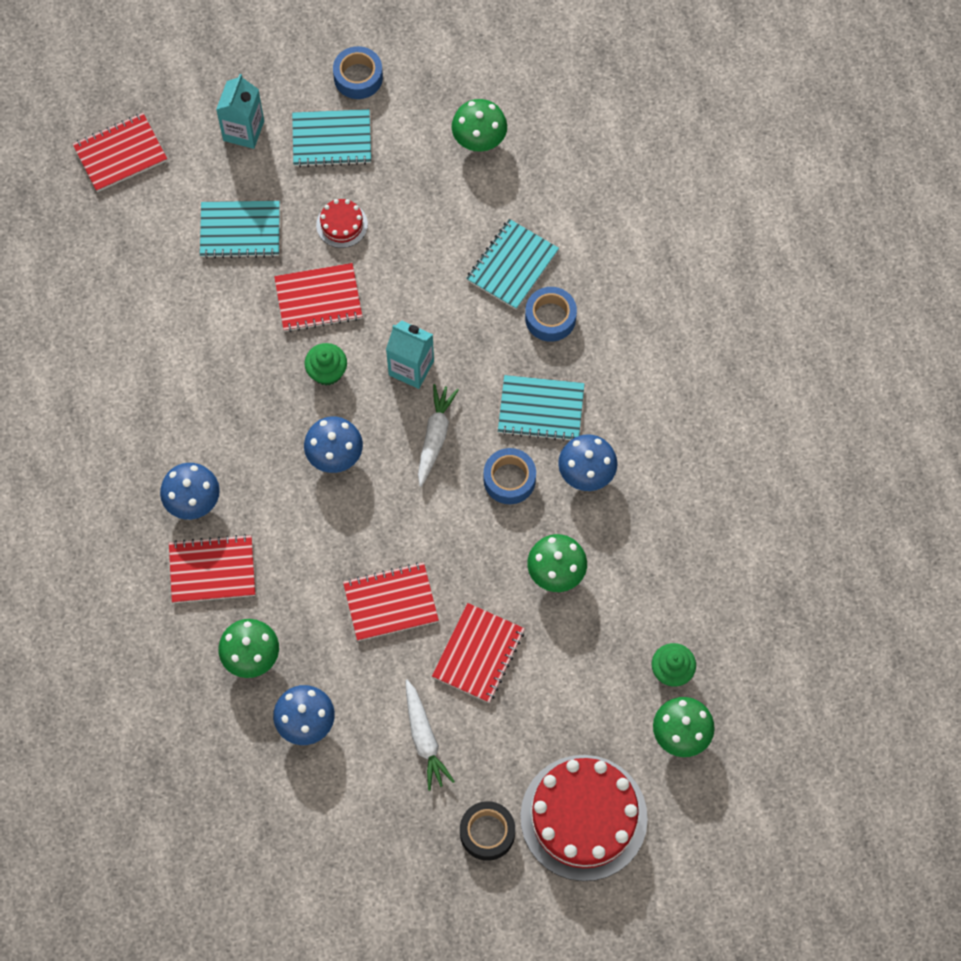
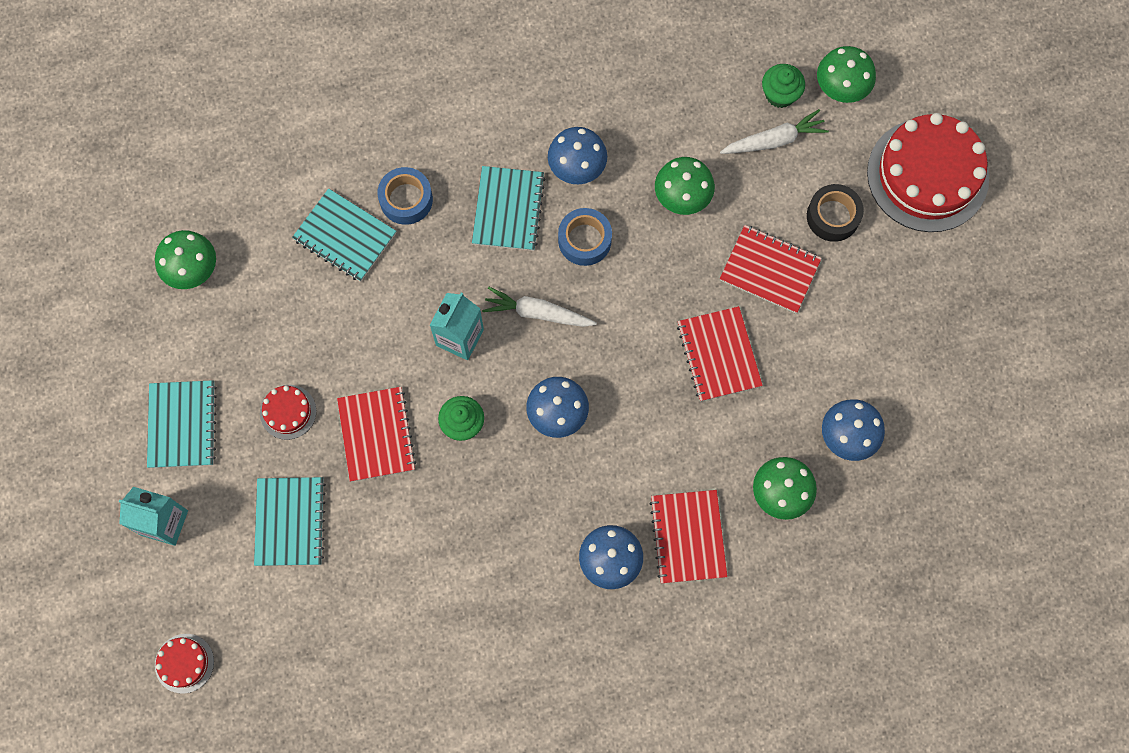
camera: 90 degrees left, 5 degrees up
red notebook [73,113,167,192] -> red cake [155,634,214,694]
blue tape [333,46,383,99] -> none
white carrot [405,680,455,791] -> white carrot moved to [720,109,829,154]
black tape [460,801,515,861] -> black tape moved to [807,184,864,242]

